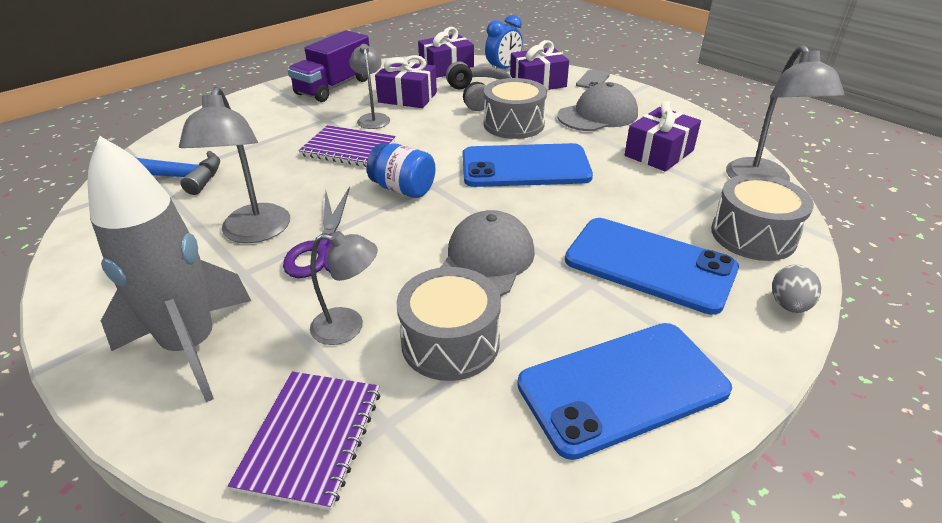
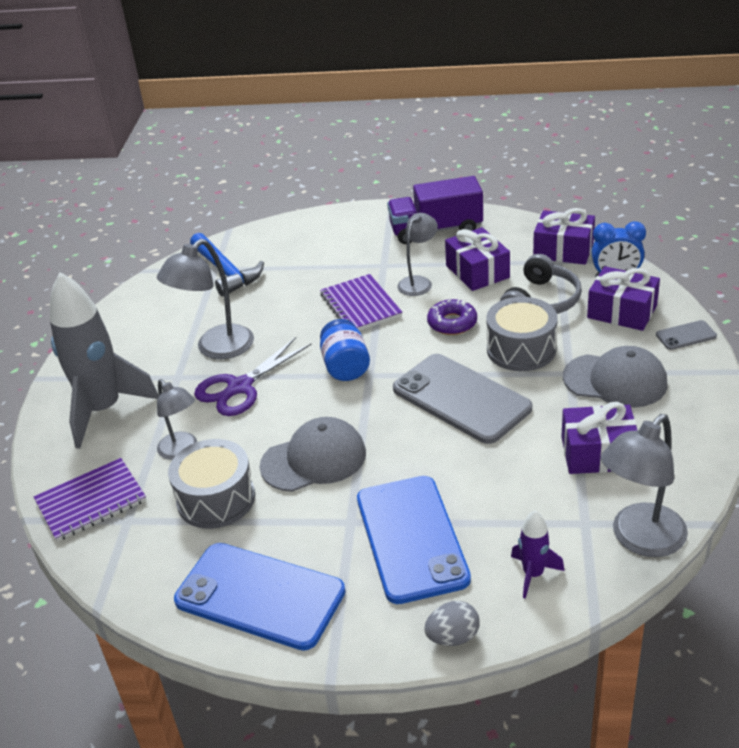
camera: 50 degrees right, 0 degrees up
blue phone [462,143,593,187] -> grey phone [393,354,532,444]
grey drum [711,174,814,261] -> purple rocket [511,510,565,599]
none -> purple donut [427,299,477,335]

